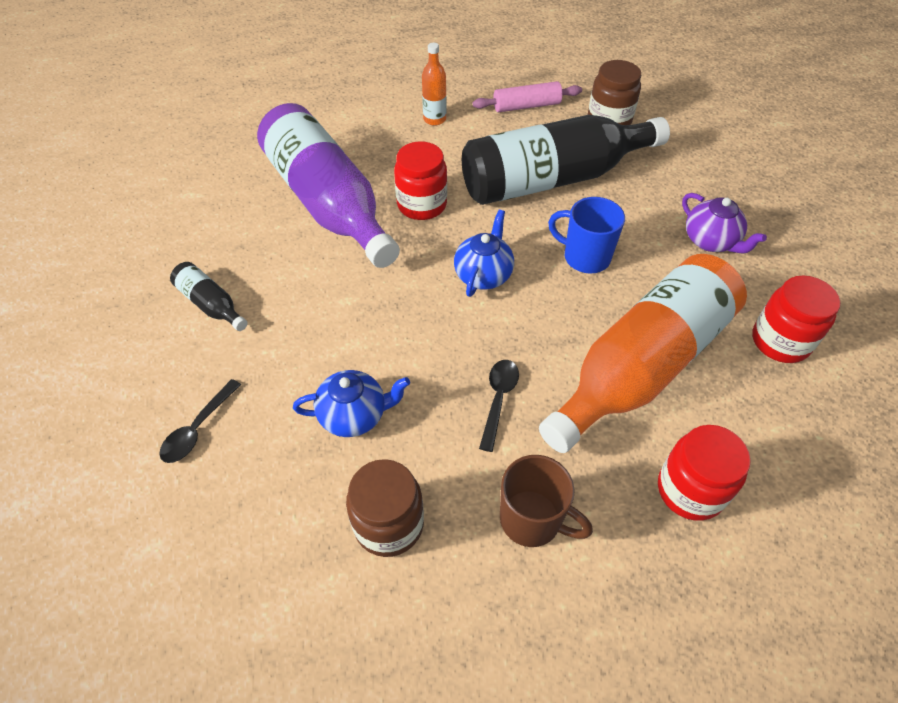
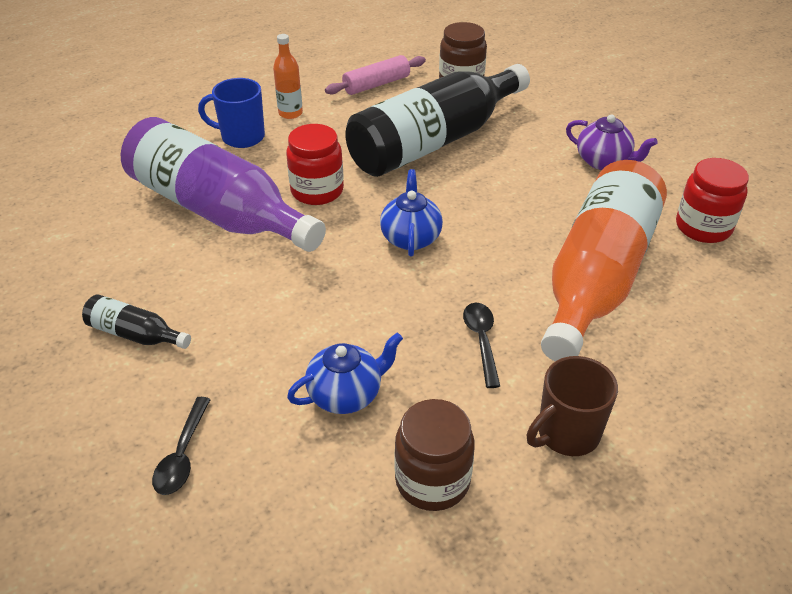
camera: 20 degrees left, 10 degrees down
brown mug [500,455,593,547] -> brown mug turned 135 degrees clockwise [526,356,618,456]
blue mug [548,197,625,274] -> blue mug moved to [198,78,265,148]
red jar [658,425,751,521] -> none

